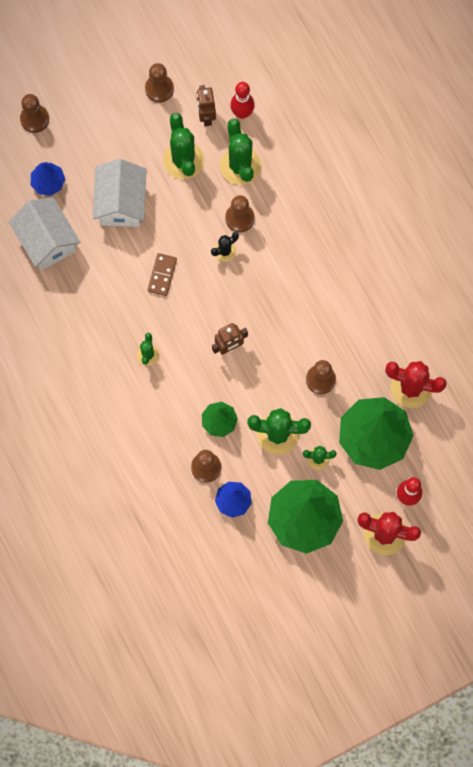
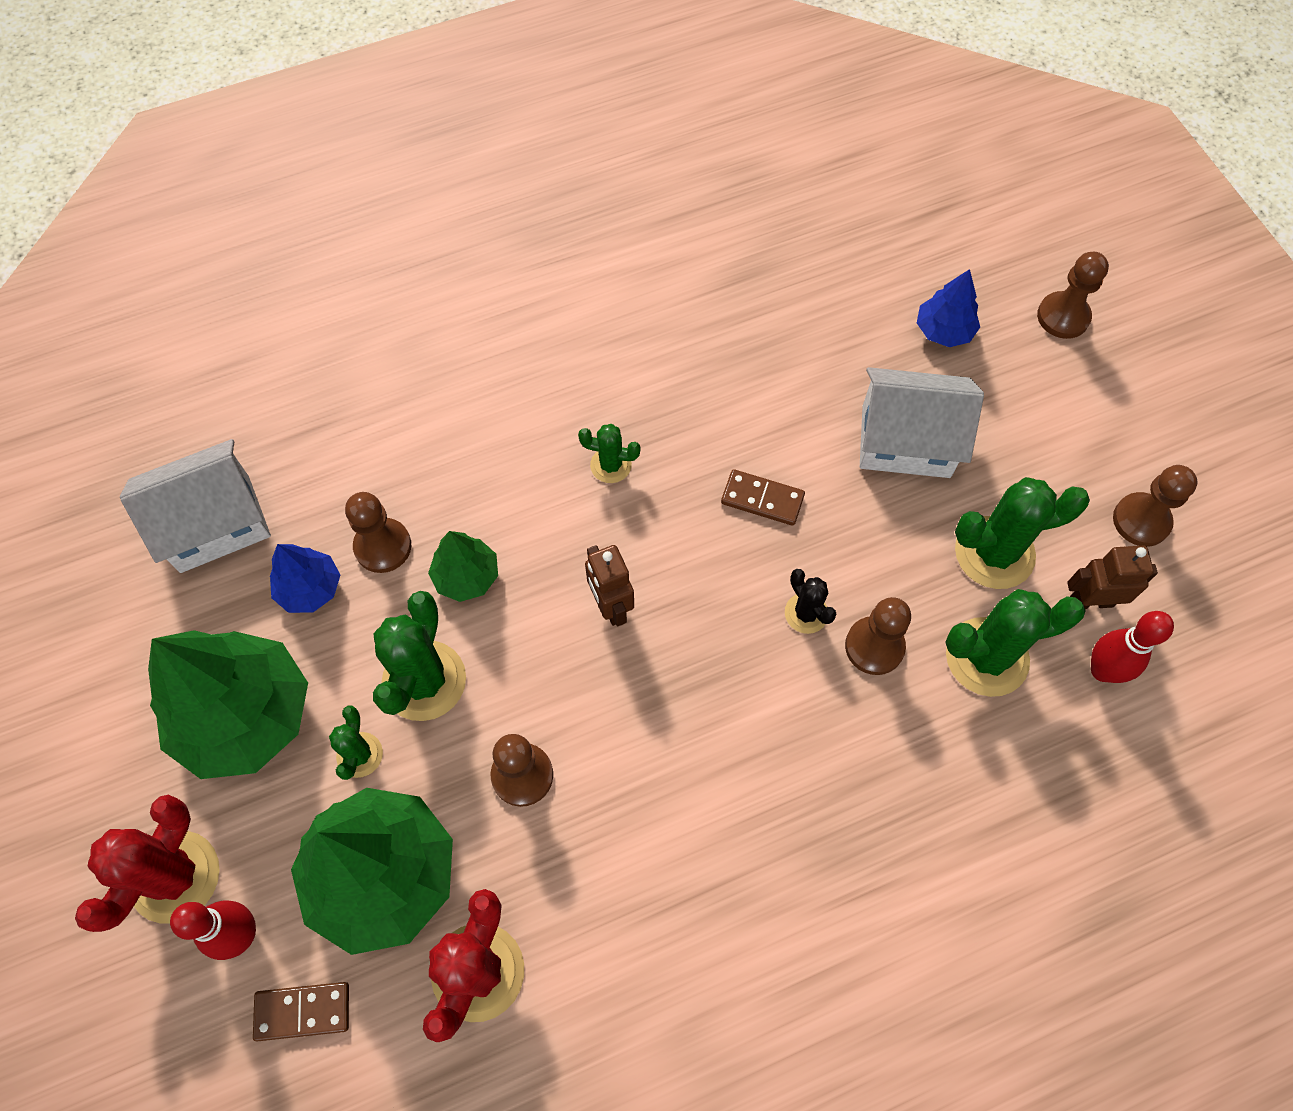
camera: 95 degrees right, 10 degrees down
white house [9,197,80,270] -> white house moved to [120,439,271,573]
none -> brown domino [253,982,349,1041]

